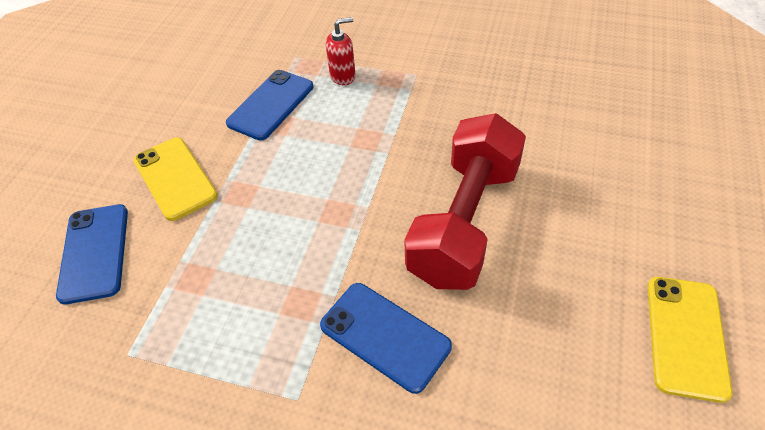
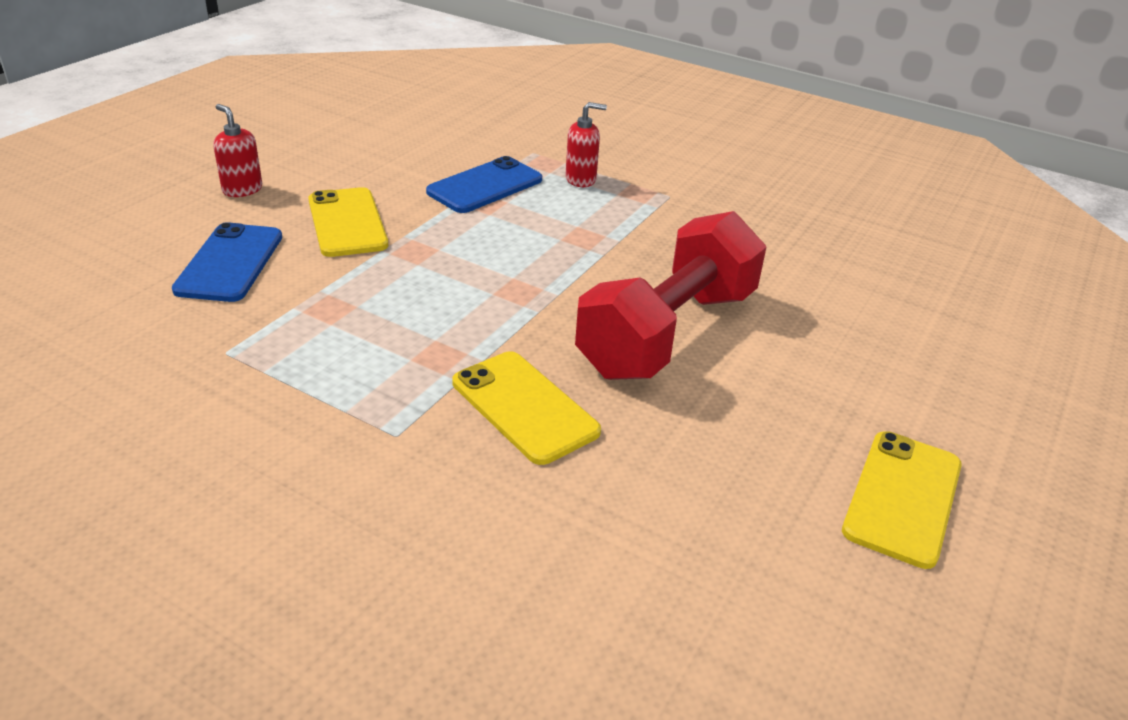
camera: 10 degrees right, 15 degrees down
blue phone [320,283,452,394] -> yellow phone [452,351,601,465]
none -> red soap dispenser [213,104,263,197]

